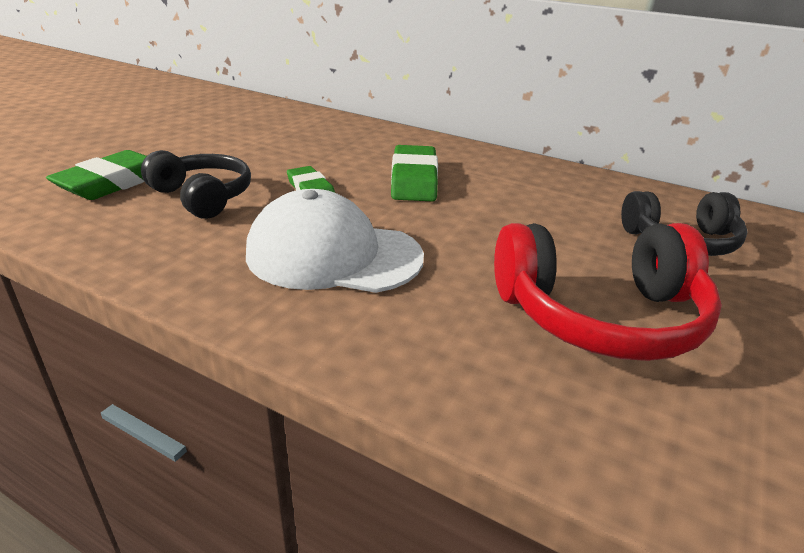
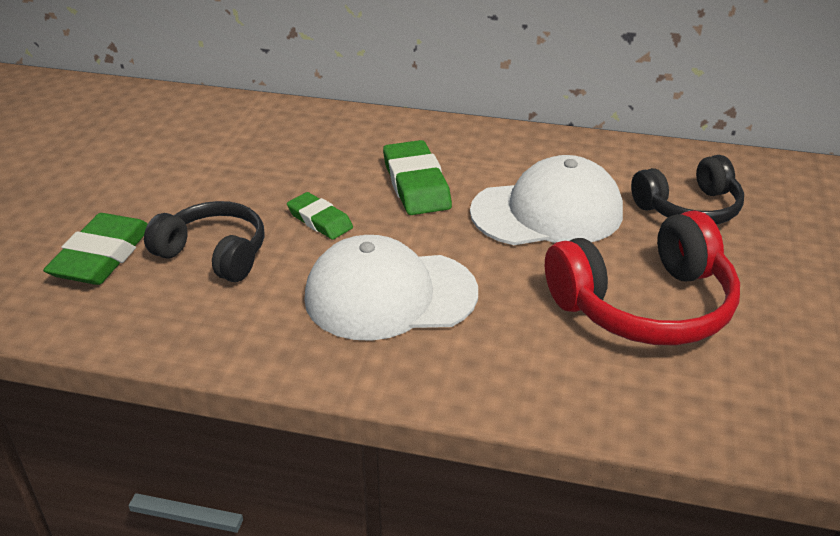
camera: 15 degrees left, 5 degrees up
none -> white cap [470,155,623,245]

